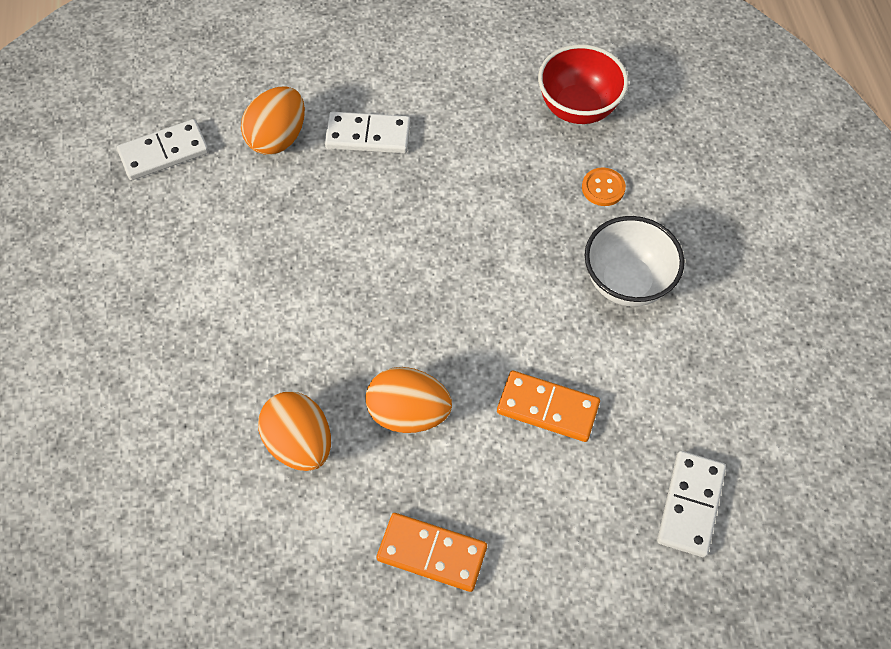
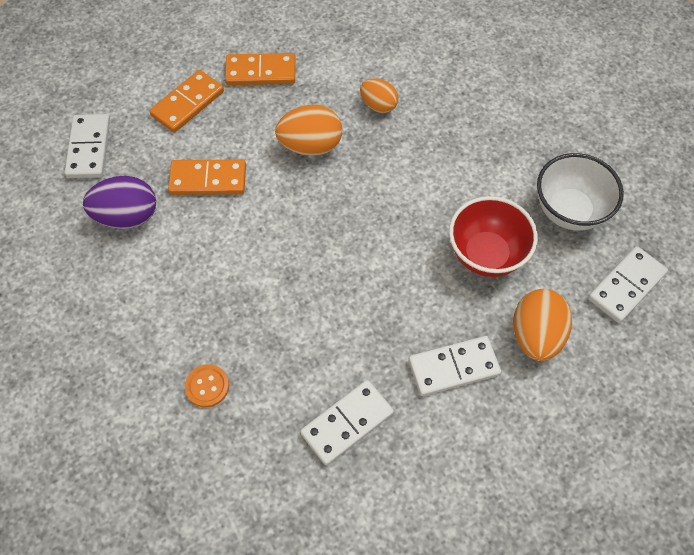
camera: 160 degrees right, 0 degrees up
orange egg [258,392,331,471] -> orange egg [360,79,398,113], size x0.64
red bowl [538,44,628,124] -> red bowl moved to [449,196,538,277]
white bowl [585,216,684,307] -> white bowl moved to [537,153,624,231]
none -> purple egg [83,176,156,229]
none -> orange domino [149,70,224,133]
none -> white domino [300,380,394,465]

